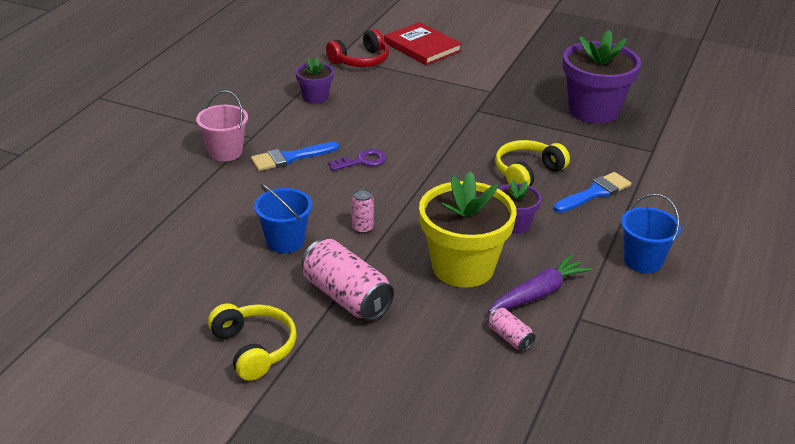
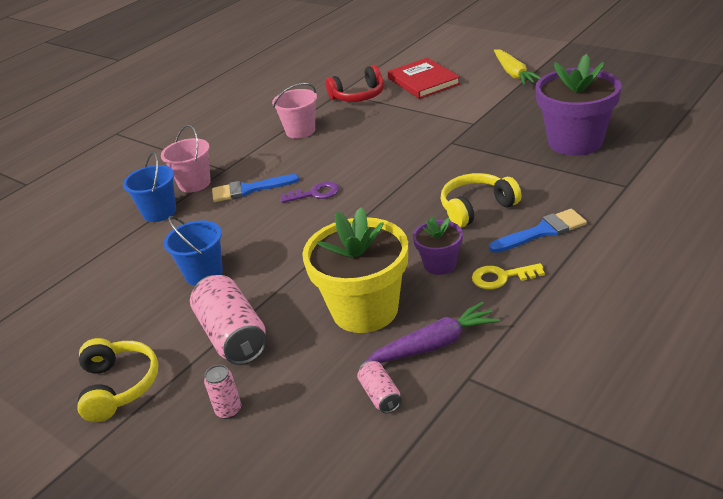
camera: 20 degrees right, 0 degrees up
purple flower pot [296,57,334,104] -> pink bucket [272,83,317,139]
pink can [352,189,374,234] -> pink can moved to [204,365,241,419]
blue bucket [621,194,681,273] -> blue bucket moved to [123,152,176,222]
none -> yellow key [472,263,545,289]
none -> yellow carrot [494,49,541,85]

